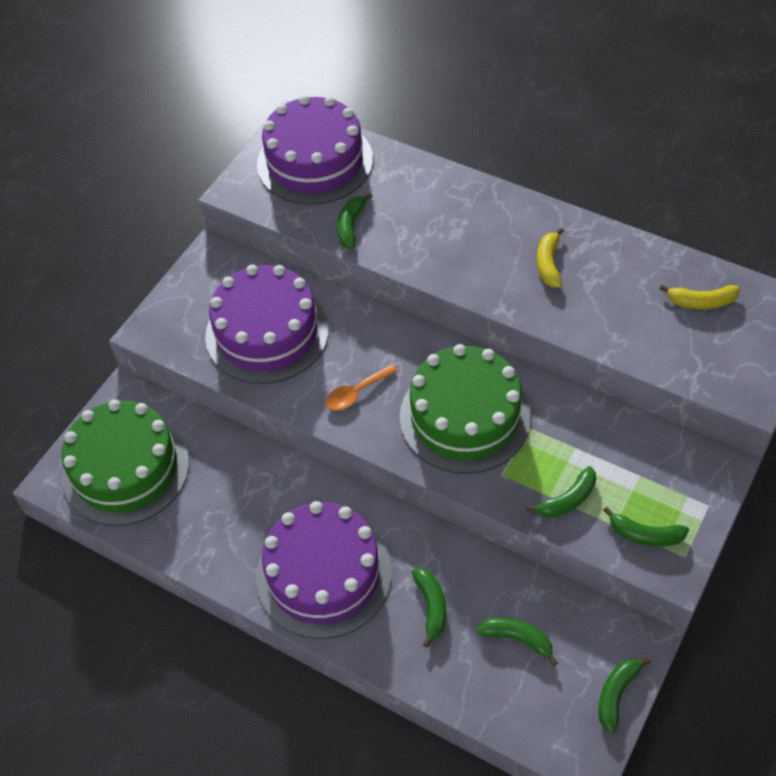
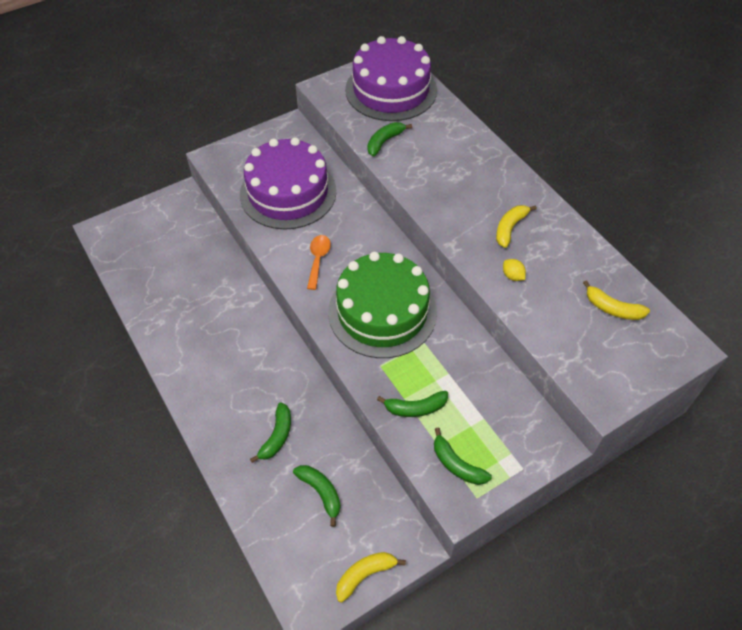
camera: 25 degrees right, 0 degrees up
green cake [61,399,189,526] -> none
purple cake [256,501,392,639] -> none
orange spoon [326,364,398,410] -> orange spoon turned 105 degrees clockwise [307,235,331,290]
green banana [599,657,651,733] -> yellow banana [336,552,406,603]
none -> yellow lemon [503,259,526,281]

